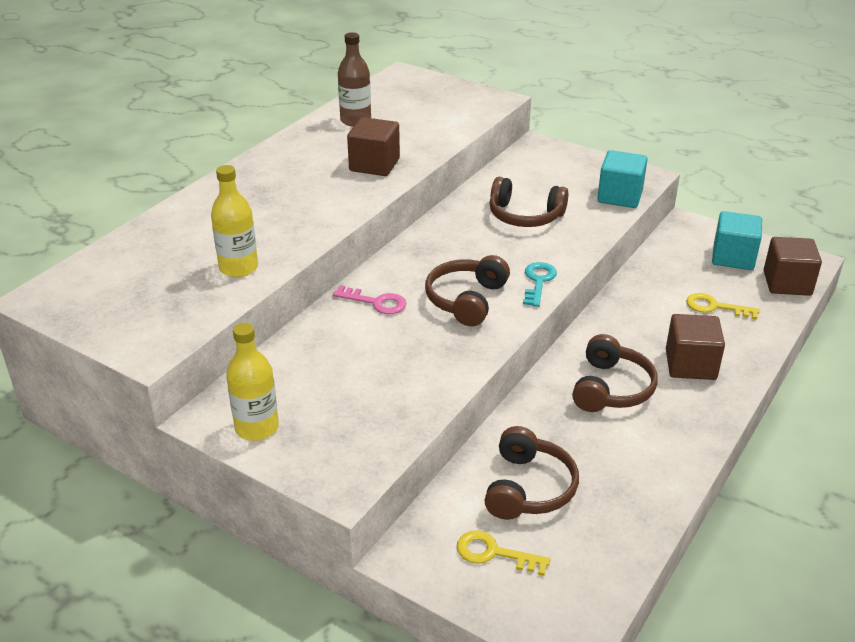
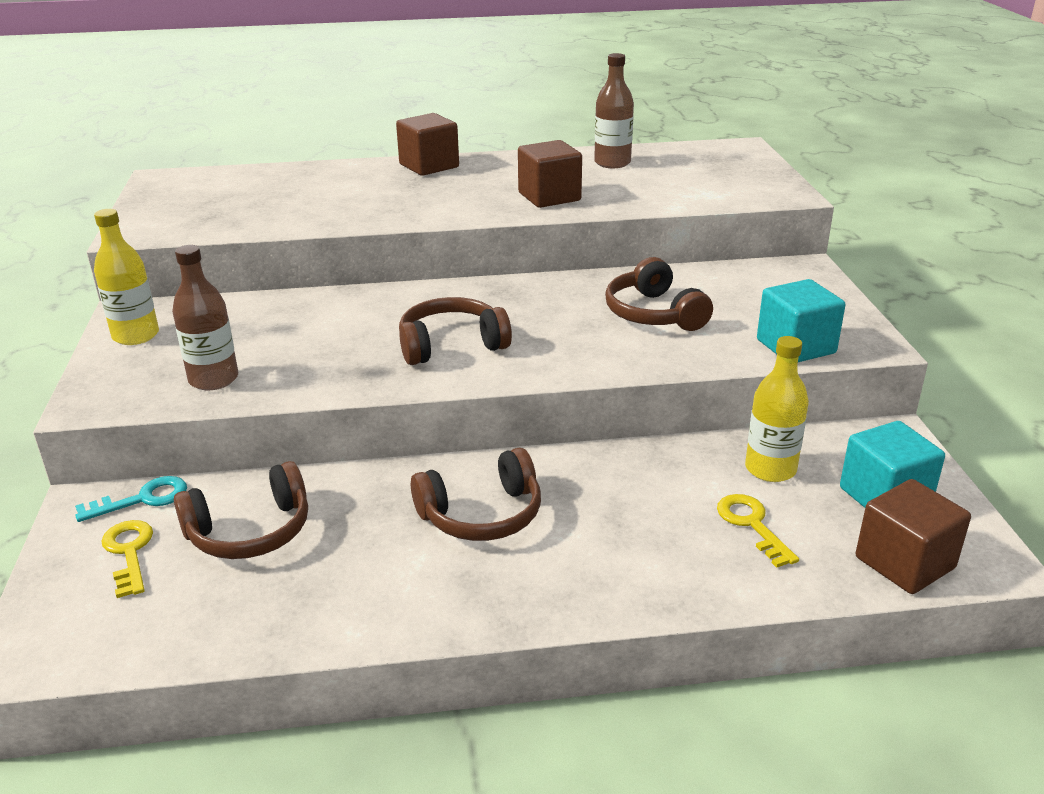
camera: 50 degrees right, 5 degrees down
yellow bottle [211,165,258,277] -> yellow bottle moved to [745,336,809,482]
pink key [333,285,406,314] -> none
turquoise key [523,262,557,307] -> turquoise key moved to [75,476,187,522]
brown cube [666,314,725,380] -> brown cube moved to [396,113,459,176]
none -> brown bottle [172,245,238,390]

